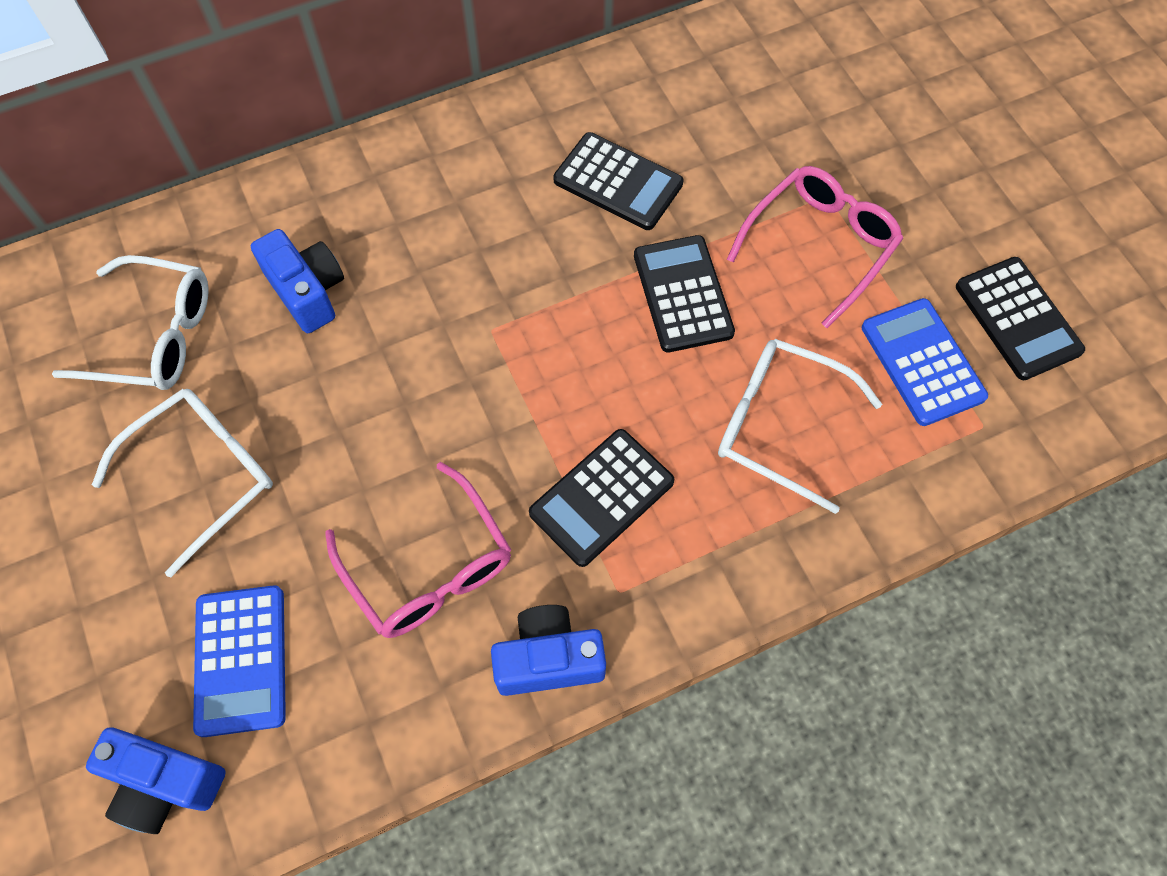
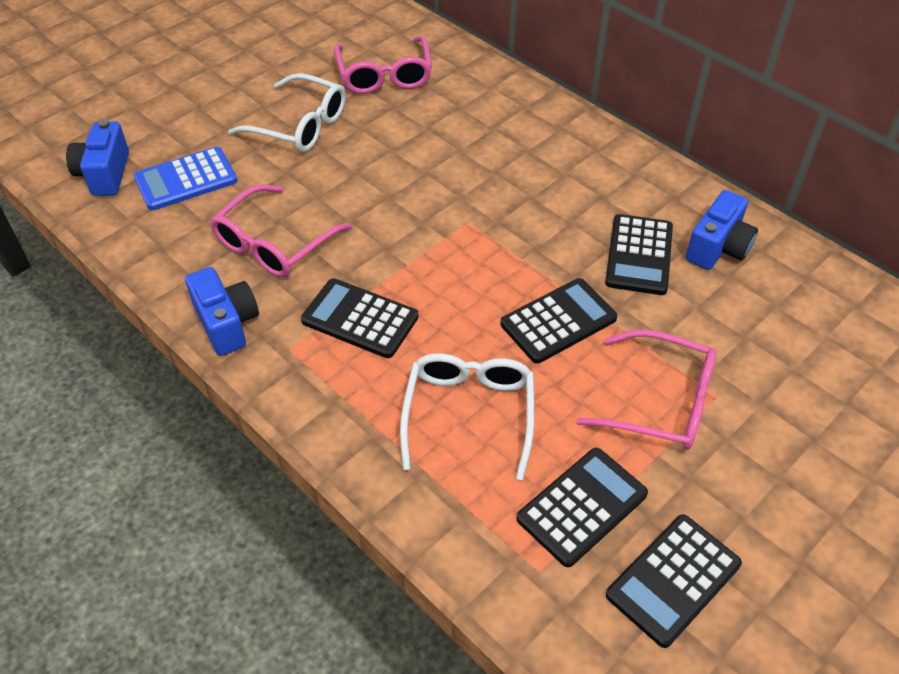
camera: 70 degrees right, 15 degrees down
white glasses [52,255,208,390] -> pink glasses [334,36,432,94]
blue camera [251,229,344,333] -> blue camera moved to [686,190,758,270]
blue calculator [862,298,988,426] -> black calculator [517,448,648,567]

